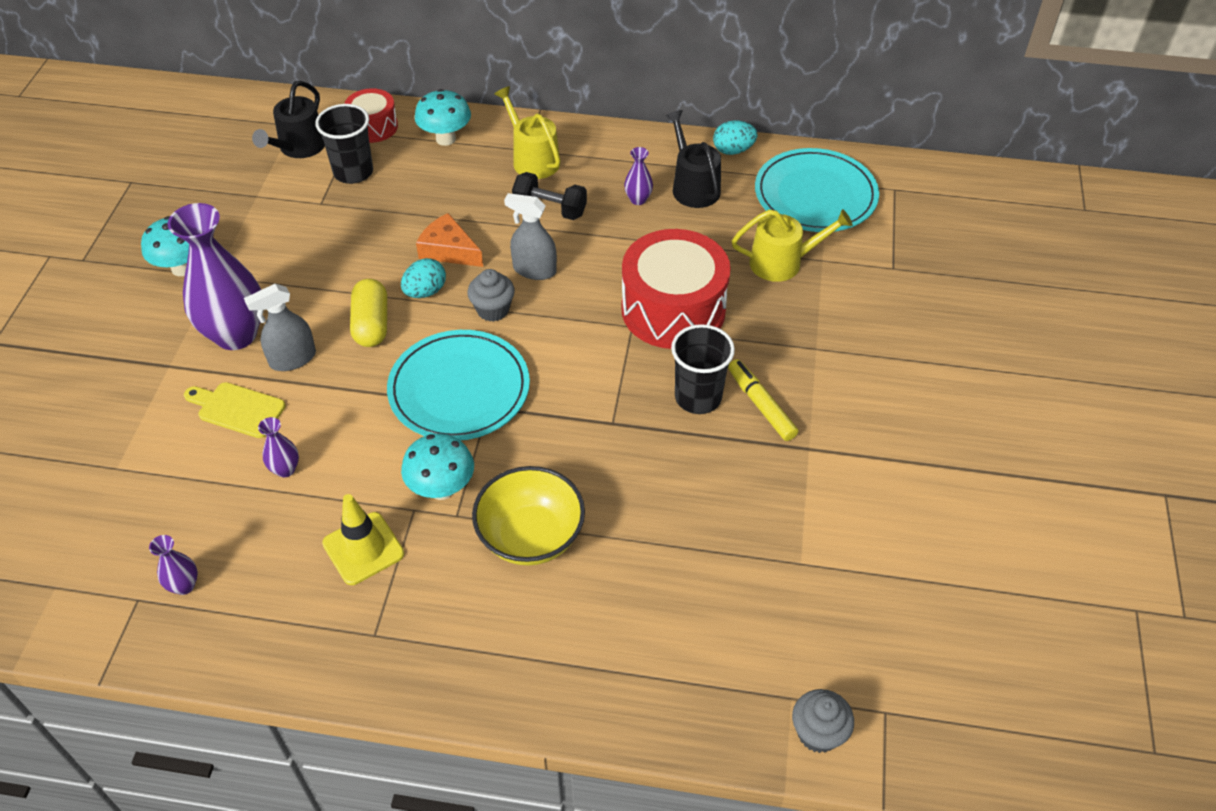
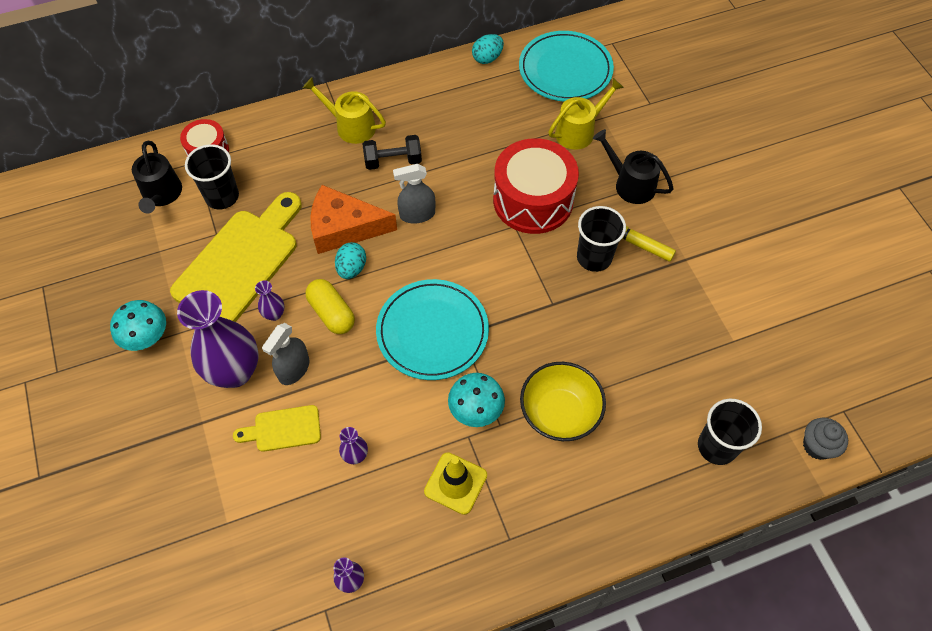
camera: 30 degrees left, 10 degrees up
turquoise mushroom [415,89,471,146] -> none
orange cheese [416,213,483,267] -> orange cheese [310,185,397,254], size x1.53
grey cupcake [467,269,515,322] -> none
purple vase [624,147,653,205] -> purple vase moved to [255,280,285,321]
black watering can [665,110,721,208] -> black watering can moved to [593,129,674,204]
none -> yellow cutting board [170,192,302,322]
none -> black cup [698,399,762,465]

